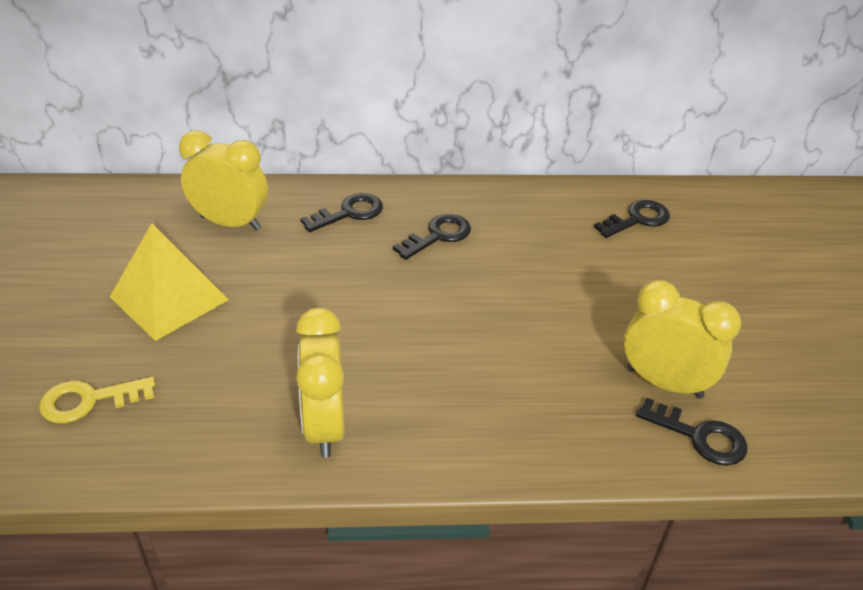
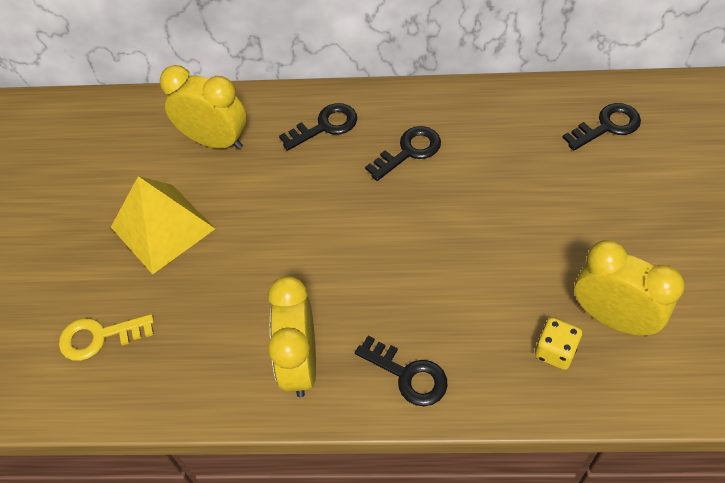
camera: 10 degrees right, 15 degrees up
black key [636,398,747,466] -> black key moved to [355,336,448,406]
none -> yellow dice [535,318,582,370]

